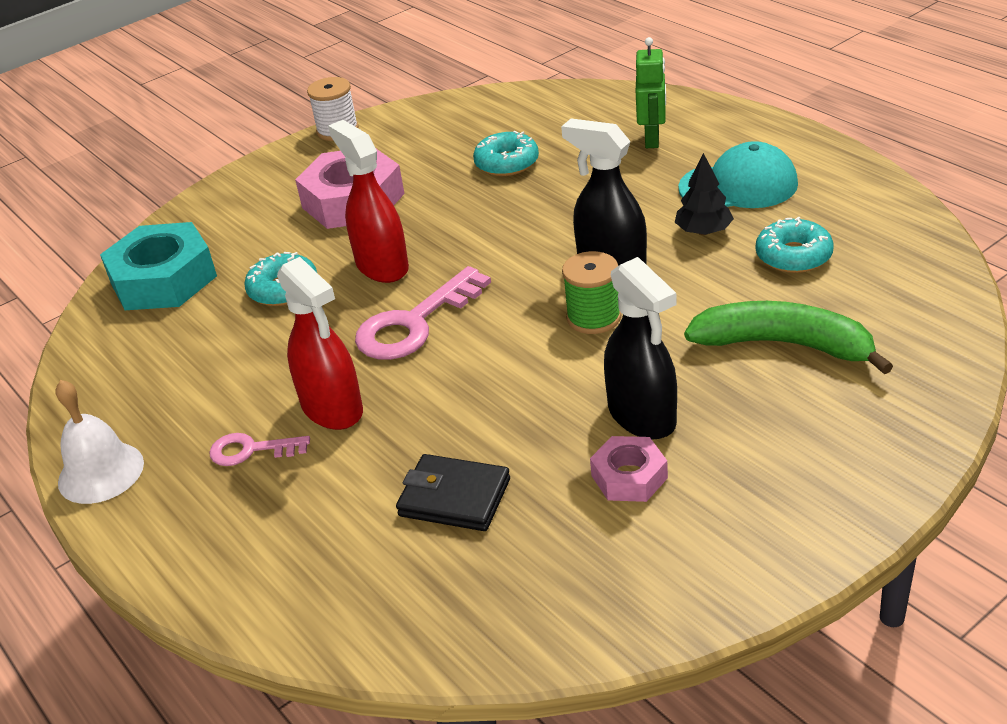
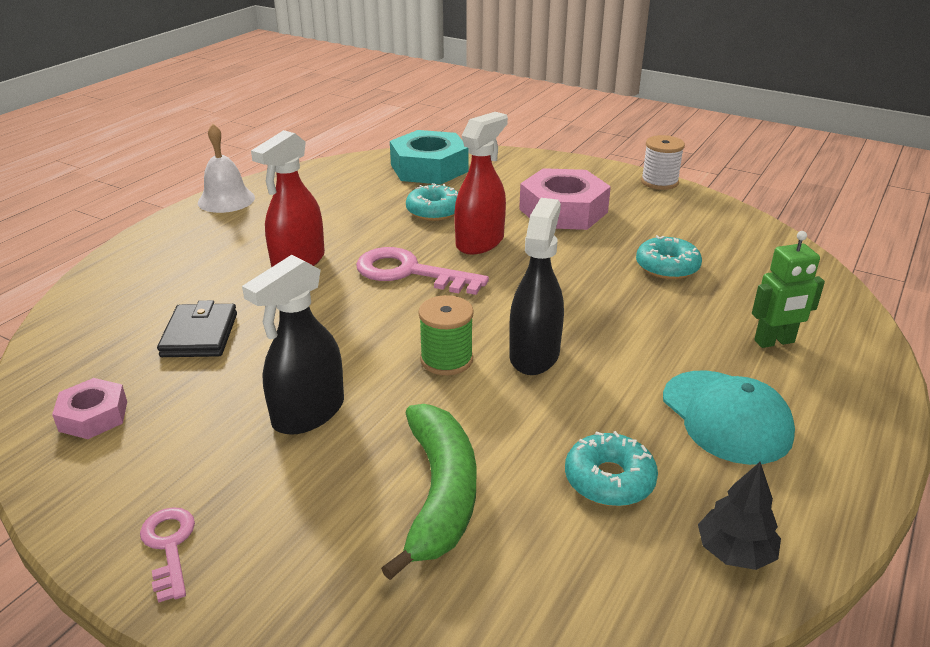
camera: 65 degrees right, 5 degrees down
pink key [210,433,310,466] -> pink key moved to [140,507,195,603]
pink nut [590,436,668,502] -> pink nut moved to [52,378,127,439]
black tree [675,153,734,235] -> black tree moved to [698,462,781,570]

